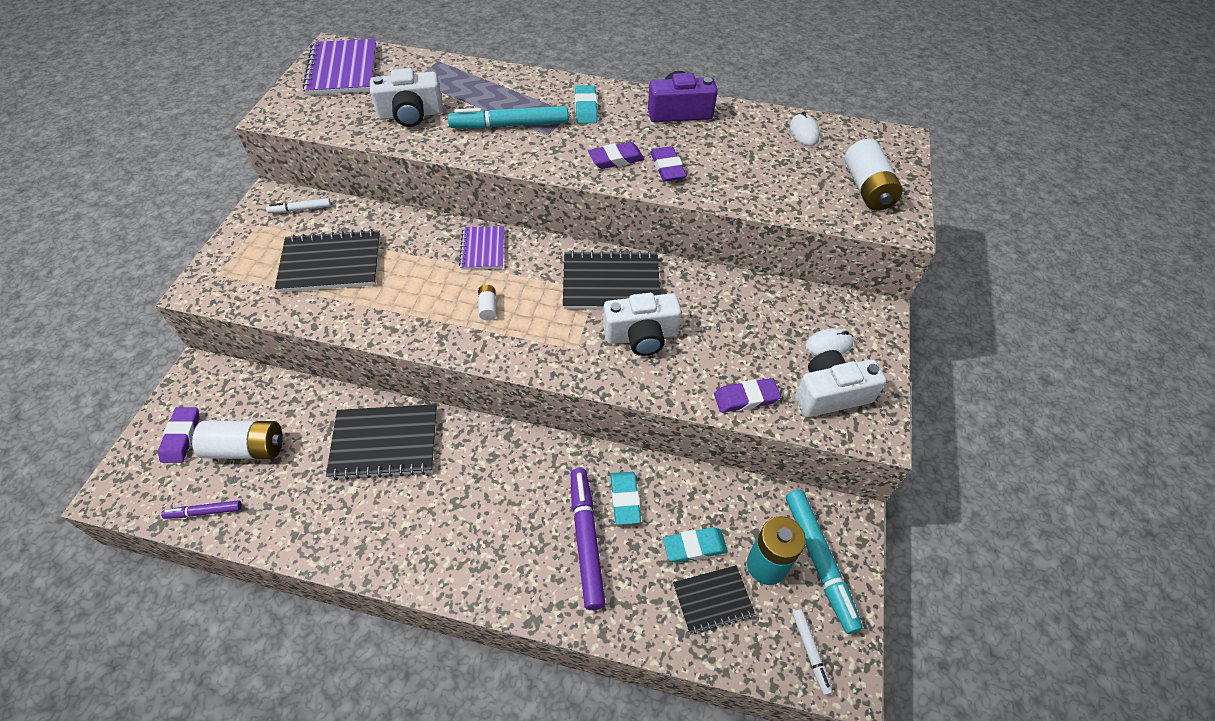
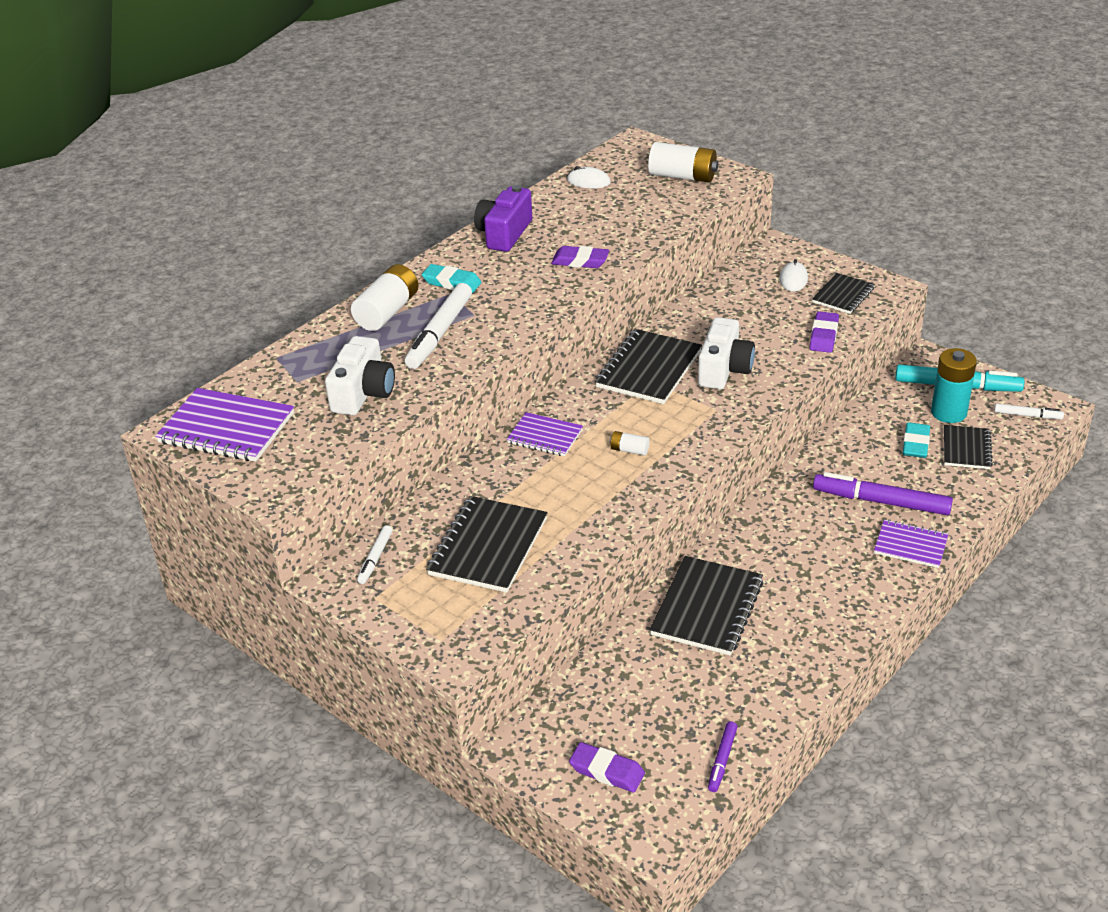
camera: 60 degrees left, 15 degrees down
white battery [192,420,283,459] -> white battery moved to [351,264,419,331]
turquoise marker [448,106,568,129] -> white marker [405,283,472,369]
purple eraser [588,142,645,169] -> none
turquoise eraser [610,471,641,525] -> none
white camera [795,350,886,417] -> black notebook [812,273,875,314]
none -> purple notebook [874,519,948,568]

